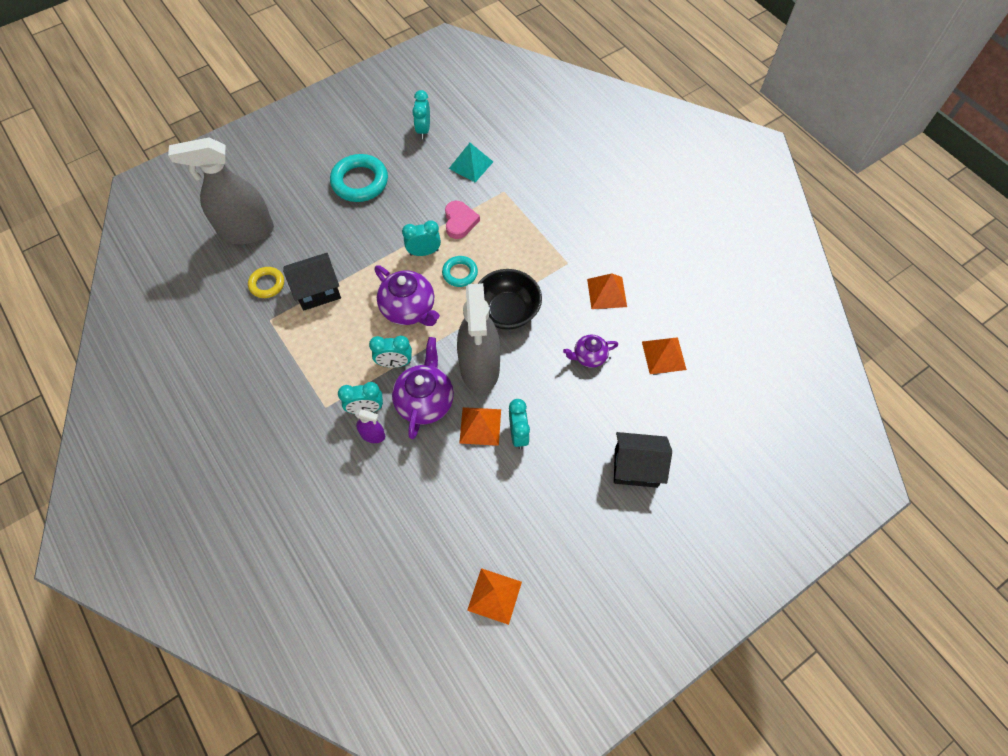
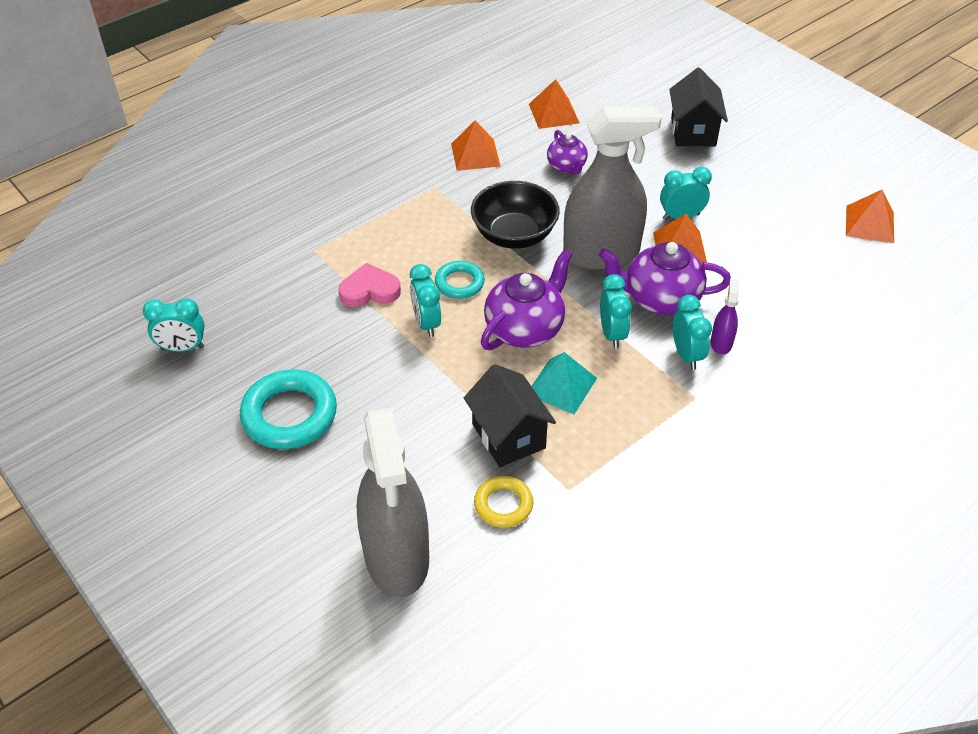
camera: 95 degrees left, 15 degrees down
turquoise pyramid [449,143,493,182] -> turquoise pyramid moved to [532,352,597,414]

